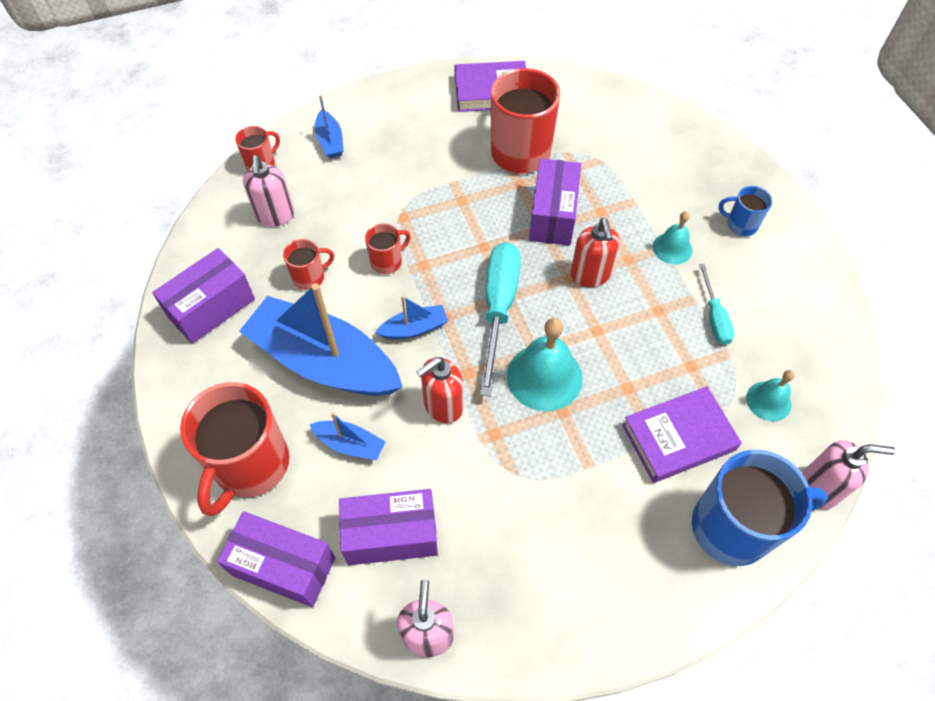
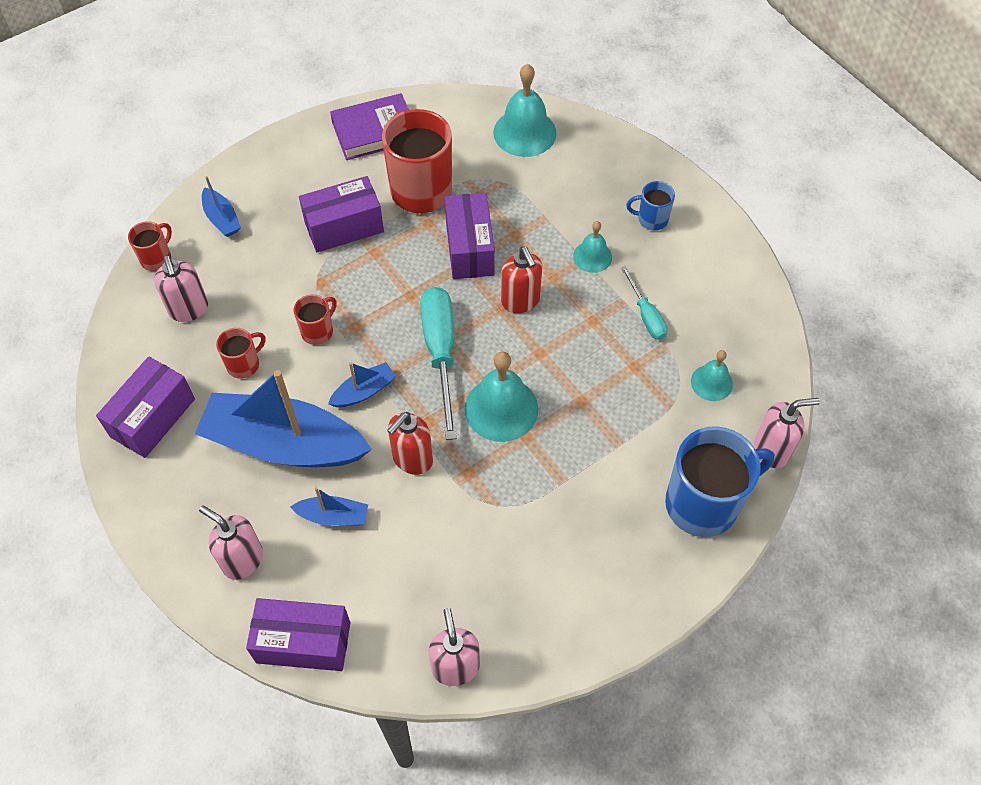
camera: 15 degrees left, 0 degrees up
red mug [180,382,289,516] -> pink soap dispenser [199,505,263,580]
purple box [339,489,438,565] -> purple box moved to [299,176,384,252]
purple book [622,386,742,483] -> none
none -> turquoise bell [493,64,557,157]

